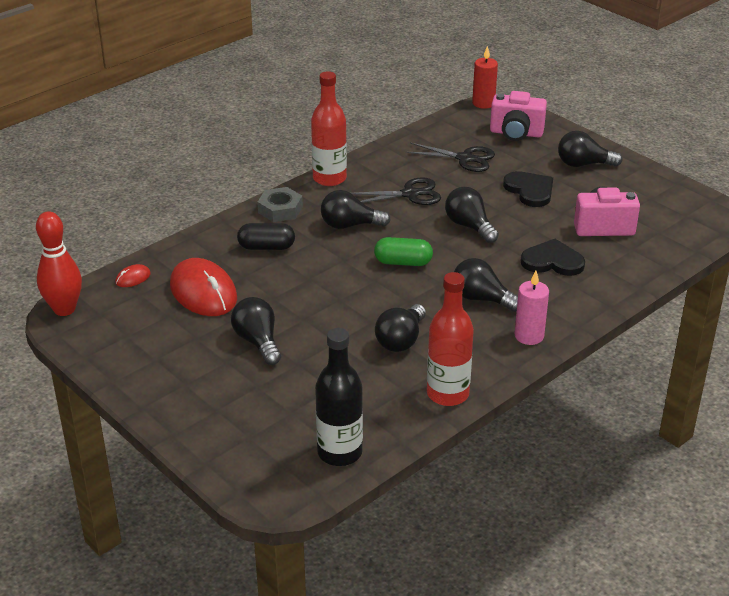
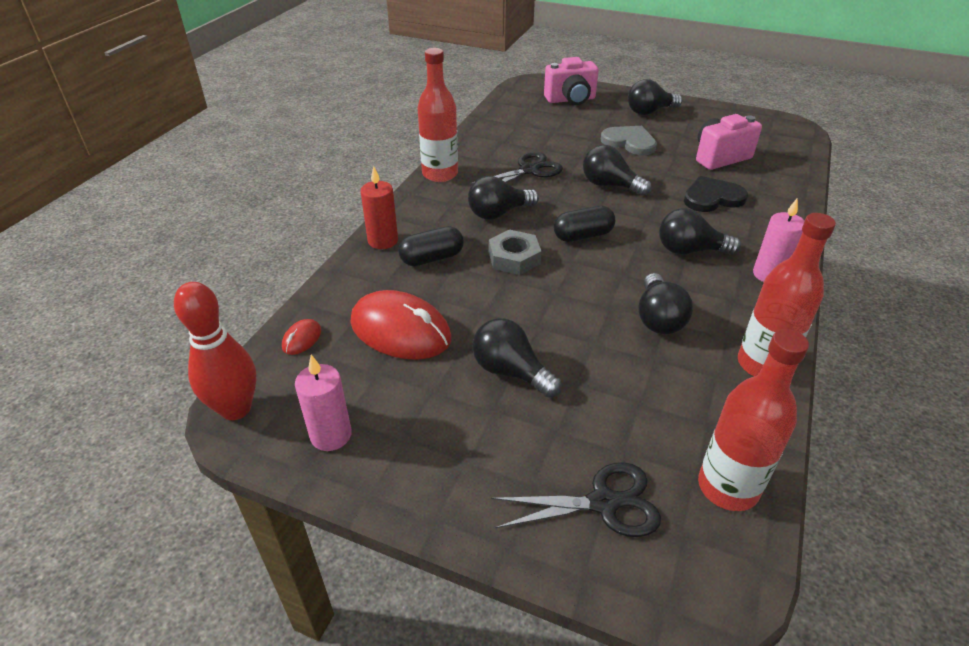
camera: 25 degrees left, 5 degrees up
grey nut [257,187,303,222] -> grey nut moved to [489,229,542,275]
black bottle [315,328,363,466] -> red bottle [698,329,809,511]
green capsule [374,237,433,266] -> black capsule [554,206,615,242]
black scissors [405,143,495,172] -> black scissors moved to [491,462,661,537]
red candle [472,46,498,109] -> red candle moved to [360,166,398,249]
black heart [503,171,553,207] -> grey heart [601,126,657,155]
none -> pink candle [295,355,352,451]

